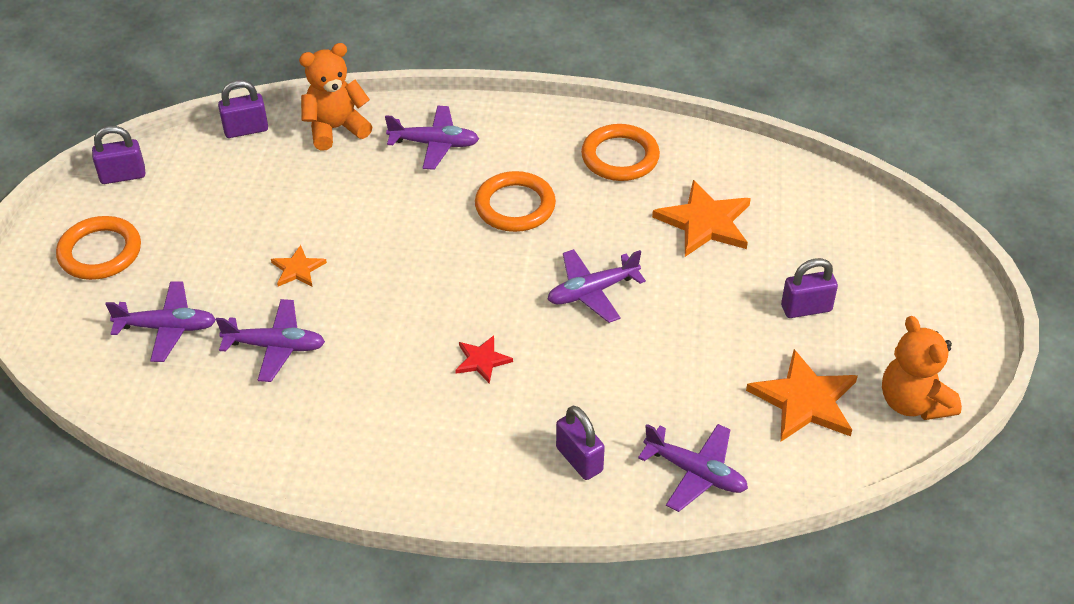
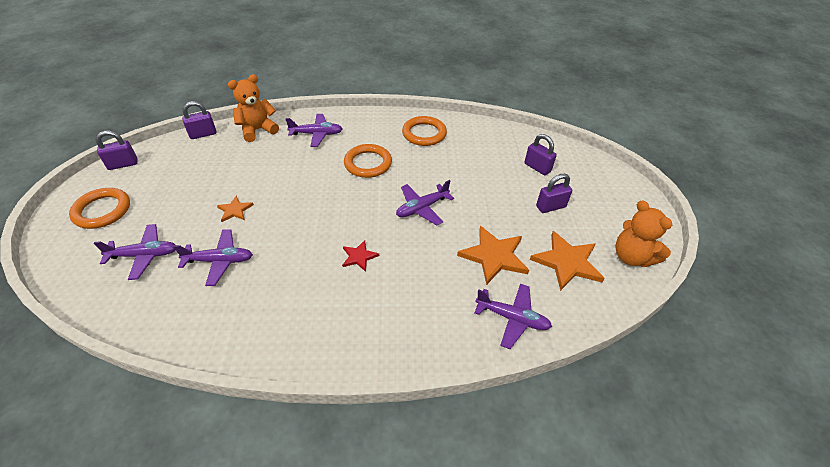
camera: 10 degrees left, 0 degrees up
purple padlock [556,406,605,480] -> purple padlock moved to [525,134,557,175]
orange star [652,180,751,257] -> orange star moved to [457,226,529,285]

